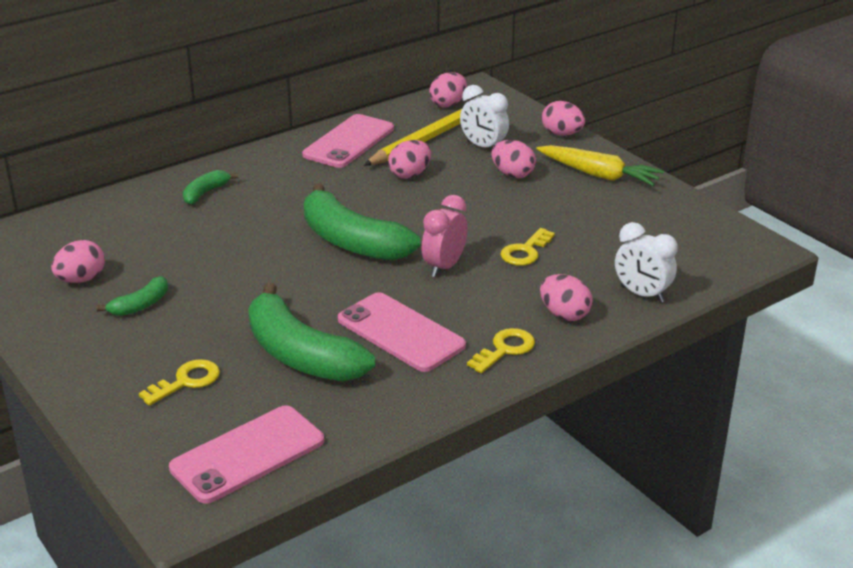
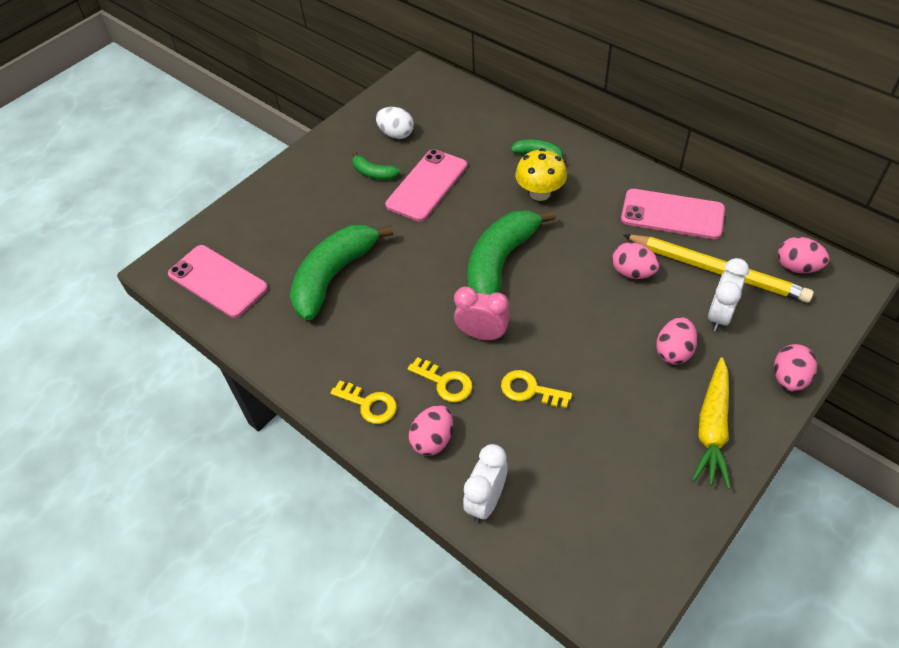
camera: 80 degrees right, 20 degrees up
pink egg [51,240,105,283] -> white egg [376,107,414,139]
yellow key [139,359,220,406] -> yellow key moved to [408,357,473,402]
pink phone [338,292,466,372] -> pink phone moved to [385,149,467,222]
none -> yellow mushroom [515,148,567,201]

